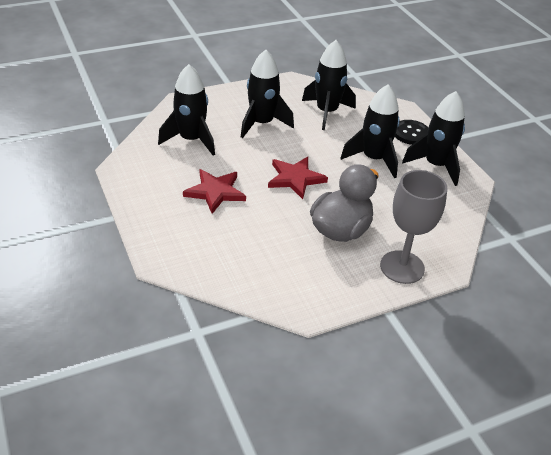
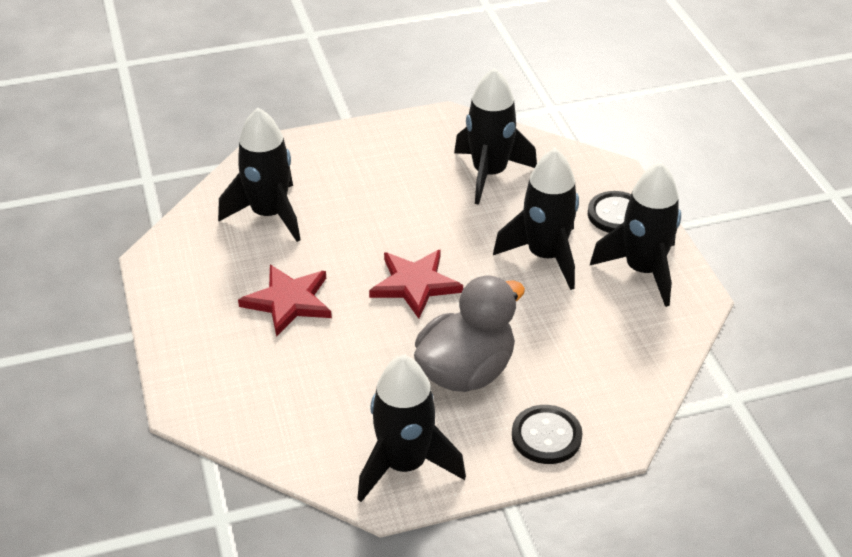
camera: 10 degrees right, 0 degrees up
black rocket [241,50,294,138] -> black rocket moved to [357,355,466,502]
grey goblet [380,170,447,284] -> black button [512,405,582,464]

